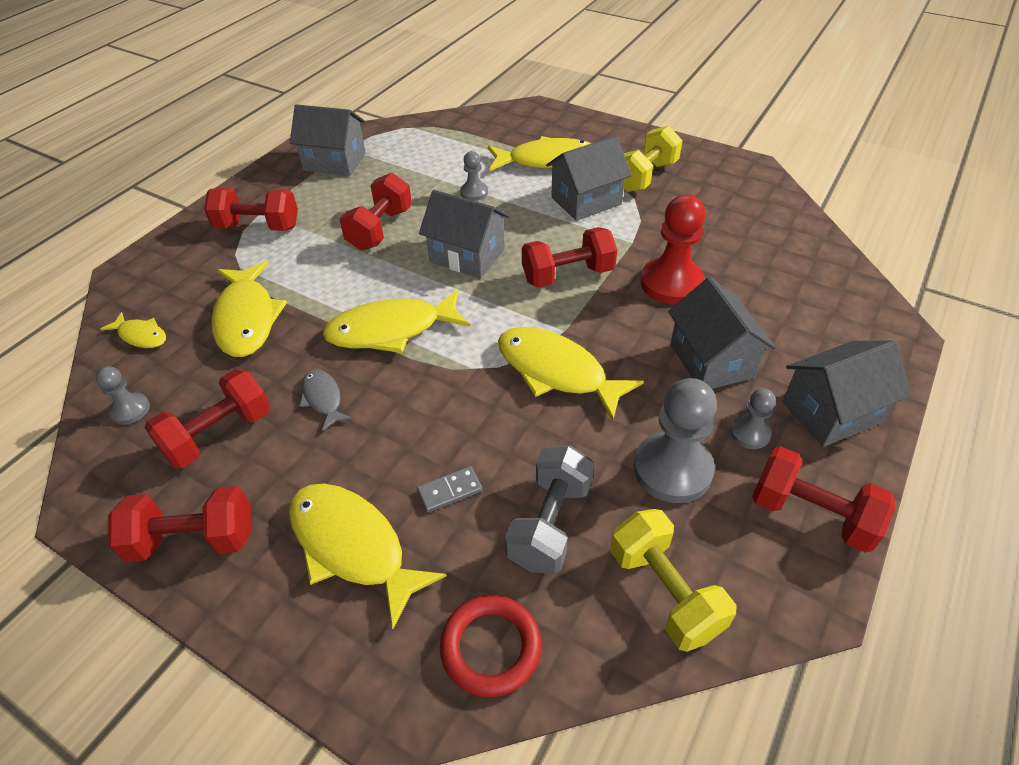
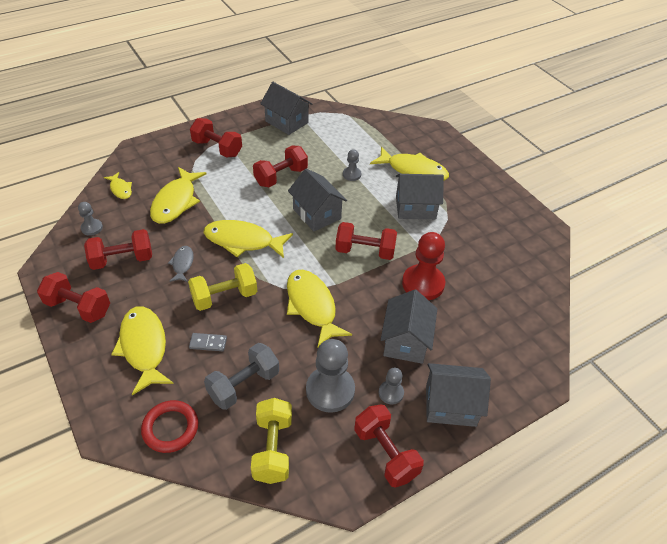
camera: 25 degrees right, 0 degrees up
yellow dumbbell [624,126,683,192] -> yellow dumbbell moved to [188,263,257,311]

